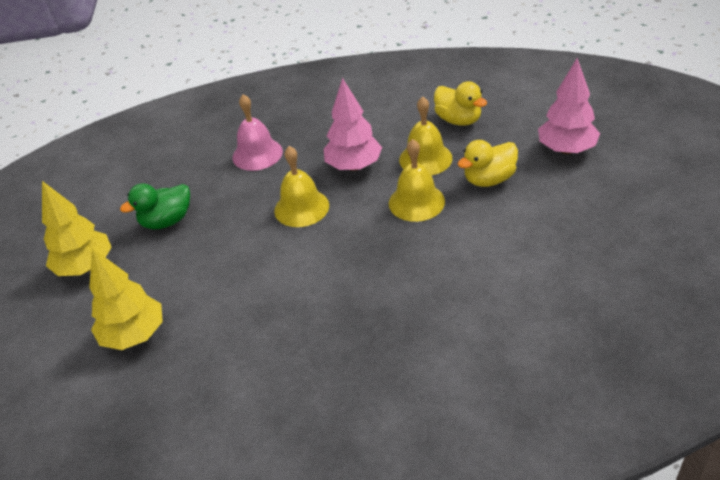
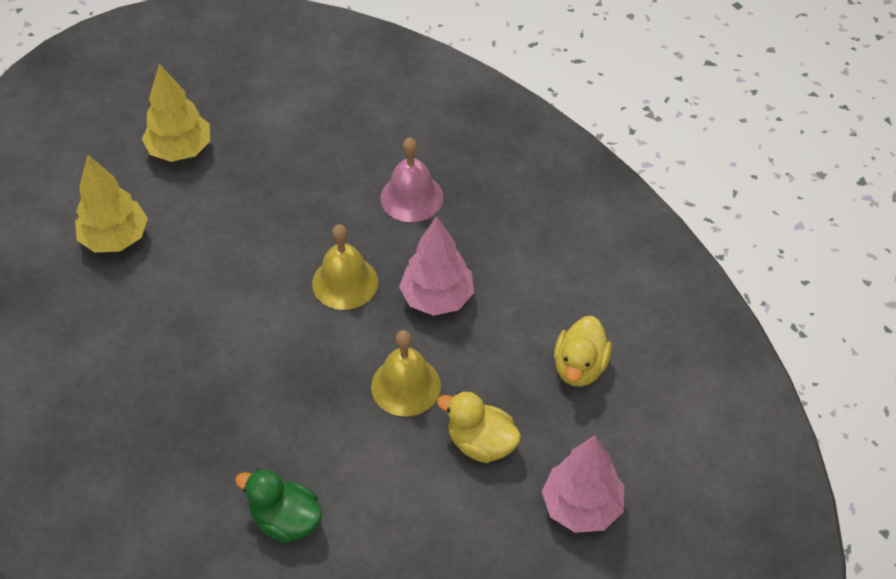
camera: 55 degrees right, 10 degrees up
green duck [120,184,190,229] -> green duck moved to [235,469,322,543]
yellow bell [399,96,452,175] -> none

